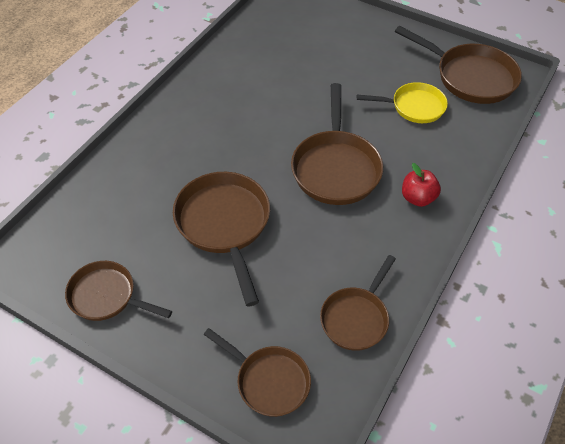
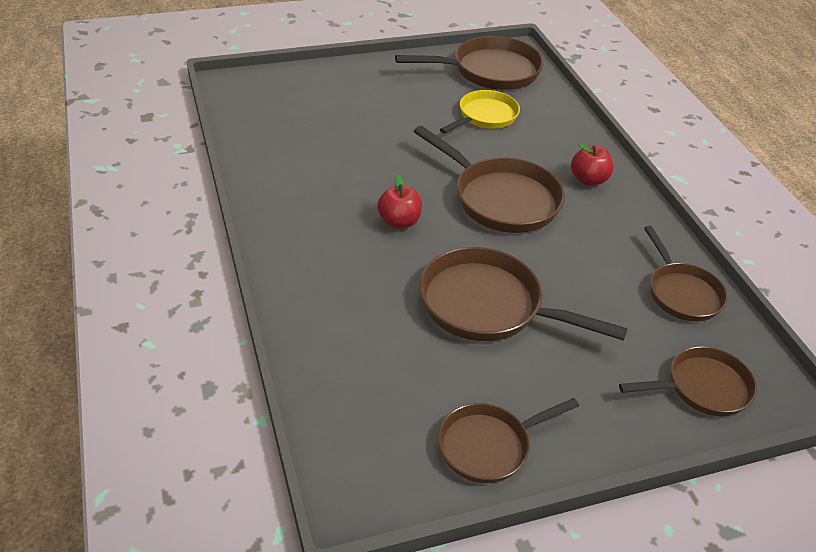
camera: 50 degrees left, 10 degrees down
none -> red apple [377,174,422,229]

